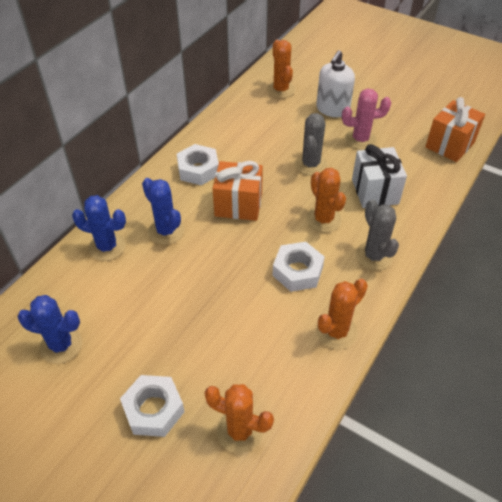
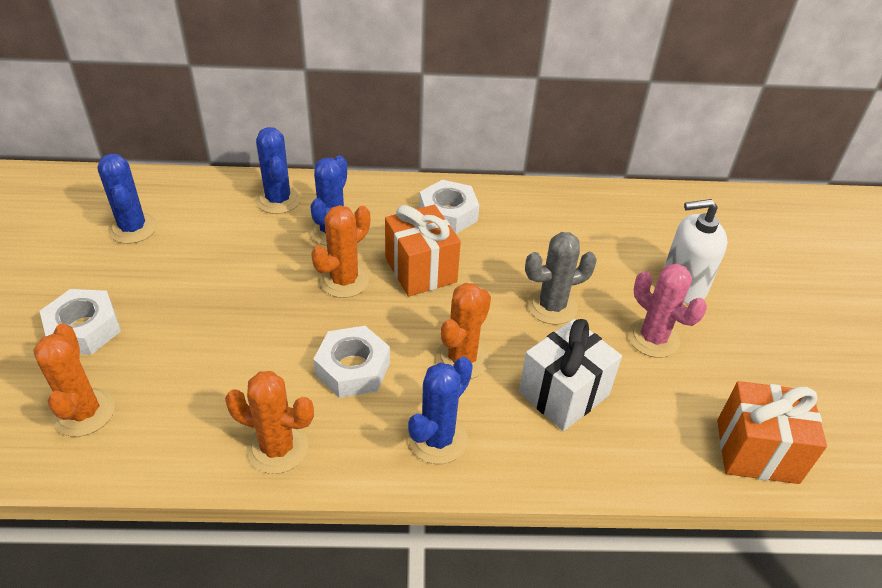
camera: 55 degrees right, 5 degrees down
orange cactus [267,40,296,98] -> orange cactus moved to [311,205,370,298]
grey cactus [356,199,399,271] -> blue cactus [408,357,473,464]

